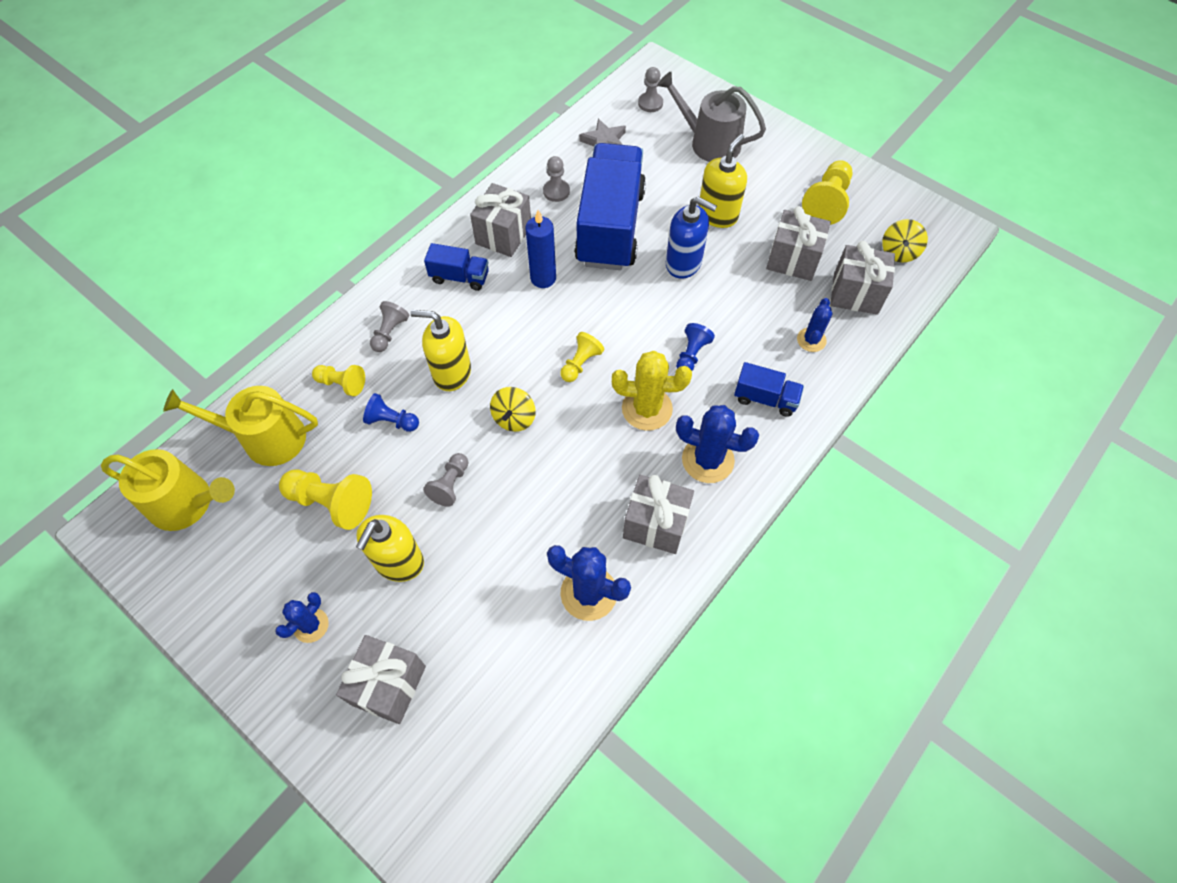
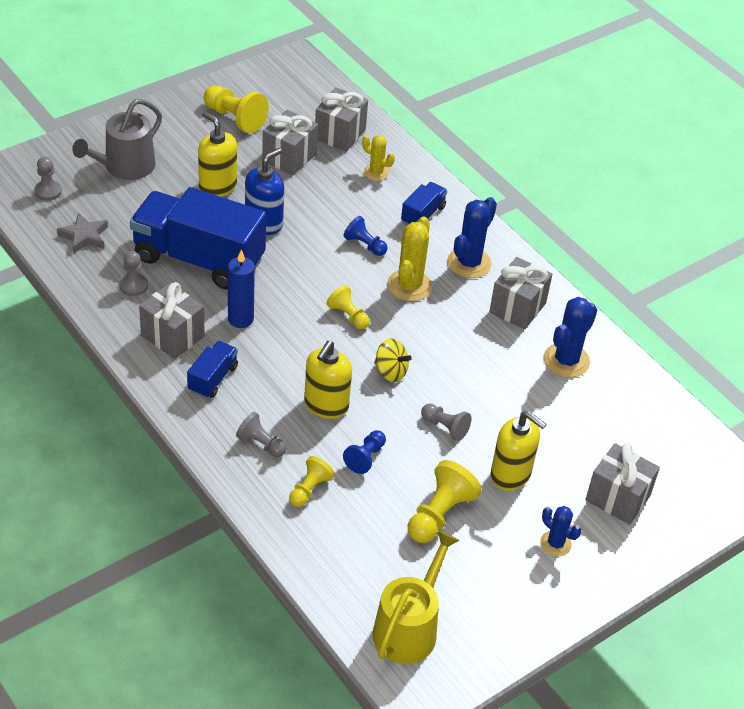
camera: 80 degrees left, 15 degrees down
yellow watering can [163,386,318,466] -> none
blue cactus [797,298,832,352] -> yellow cactus [362,135,395,181]
yellow spinning top [882,219,928,263] -> none

